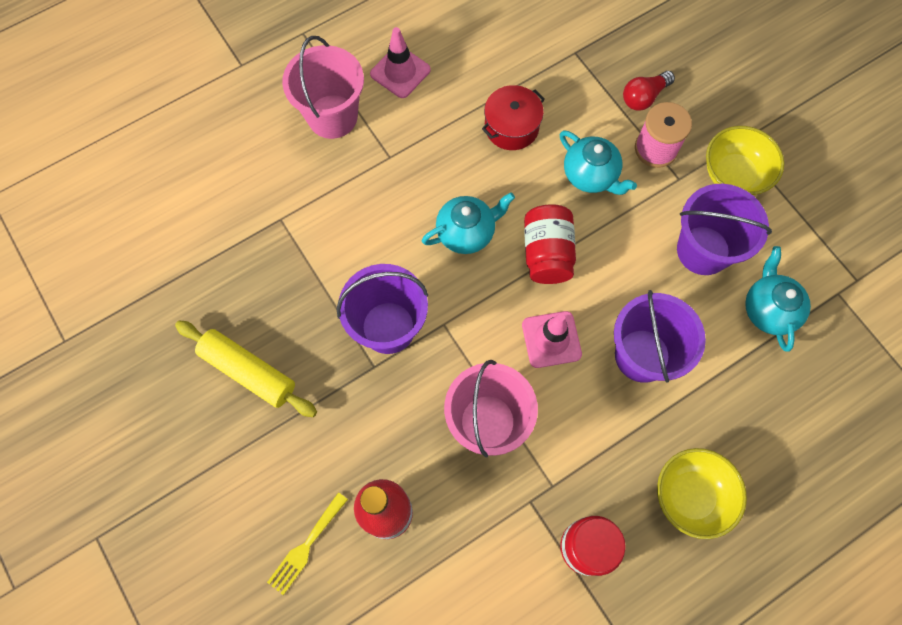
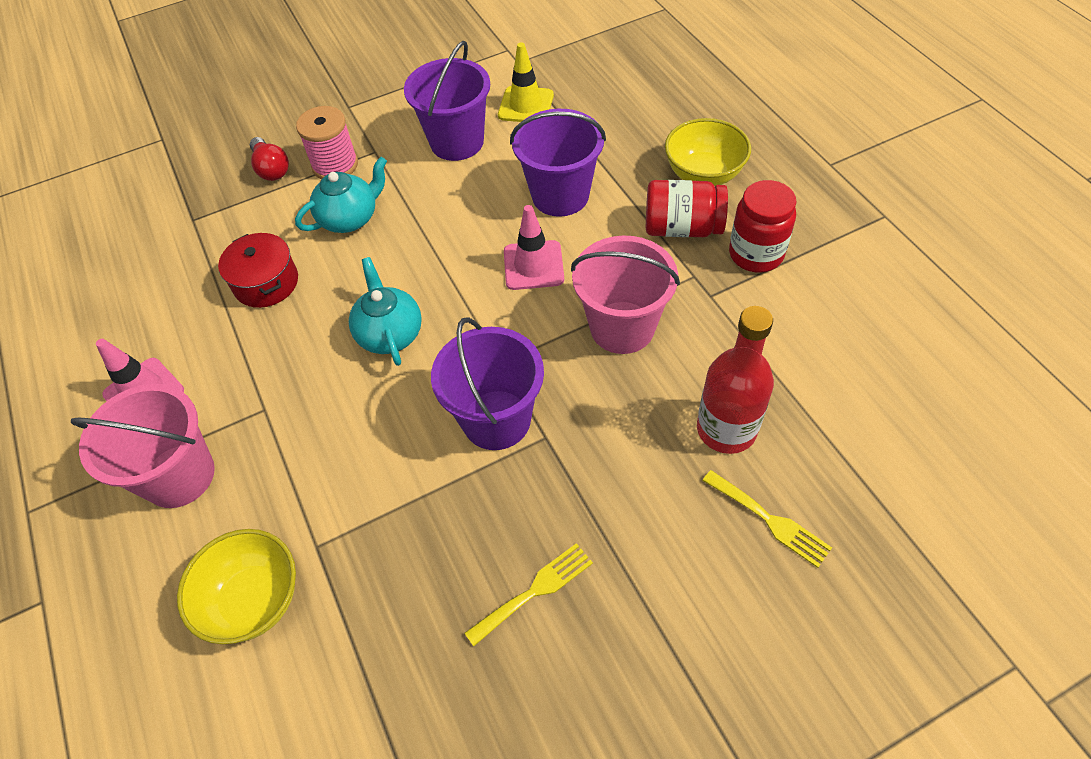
camera: 80 degrees left, 15 degrees down
yellow rolling pin [175,320,317,417] -> yellow fork [465,543,593,646]
red jar [524,204,576,284] -> red jar moved to [646,180,728,237]
yellow bowl [706,126,784,196] -> yellow bowl moved to [177,529,296,644]
turquoise teapot [745,246,811,351] -> yellow traffic cone [498,42,554,122]

